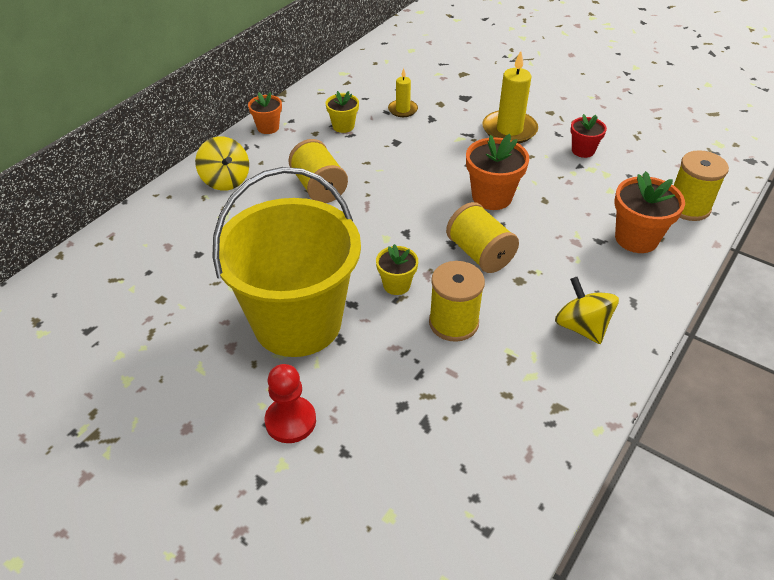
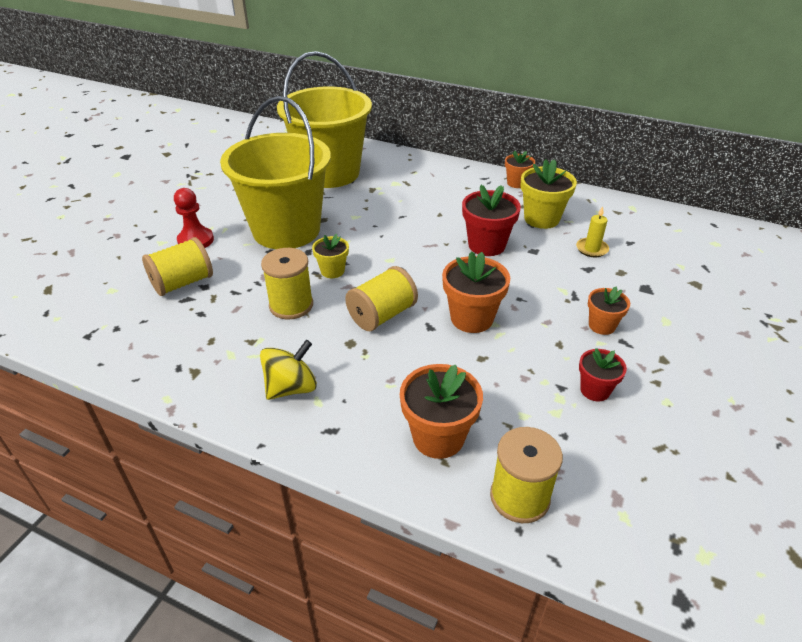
camera: 80 degrees right, 5 degrees down
yellow spinning top [195,136,249,191] -> none
yellow spool [288,139,348,203] -> yellow spool moved to [142,237,213,296]
yellow flower pot [326,91,359,133] -> yellow flower pot [520,159,577,229], size x1.65
yellow candle [482,51,538,144] -> orange flower pot [588,286,630,335]
none -> yellow bucket [277,51,372,188]
none -> red flower pot [462,185,521,256]

